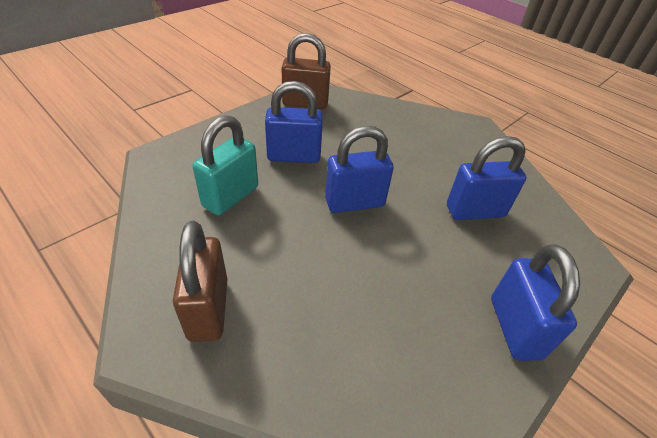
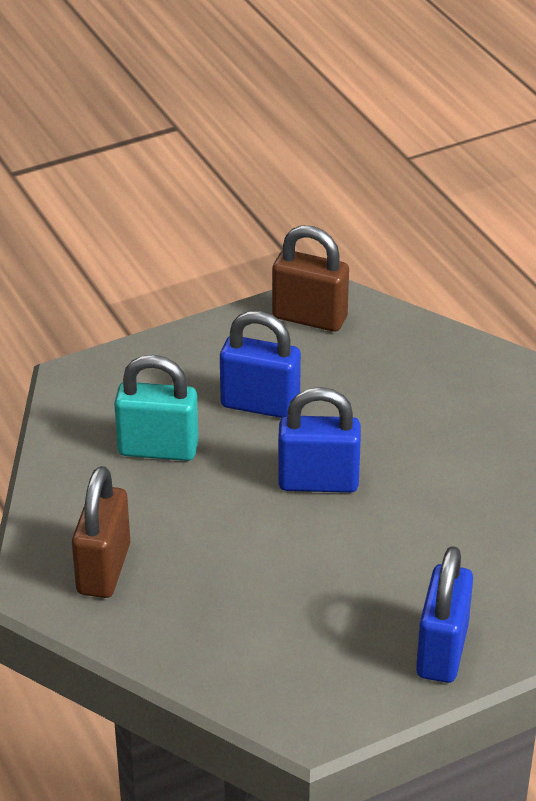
camera: 20 degrees right, 5 degrees down
turquoise padlock [193,115,258,215] -> turquoise padlock turned 45 degrees clockwise [114,355,199,461]
blue padlock [447,136,526,220] -> none

